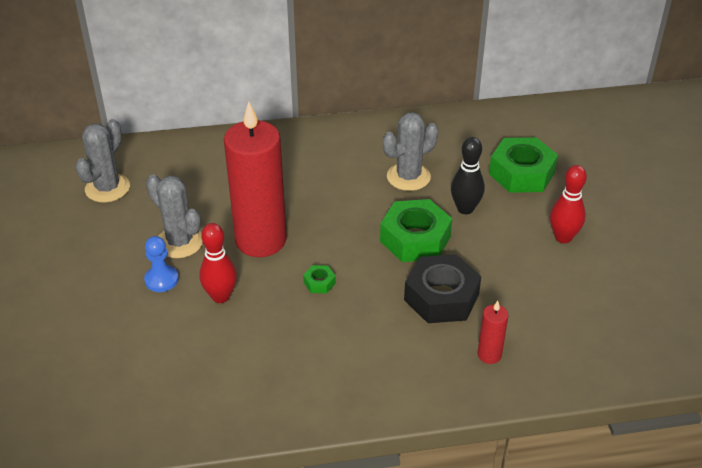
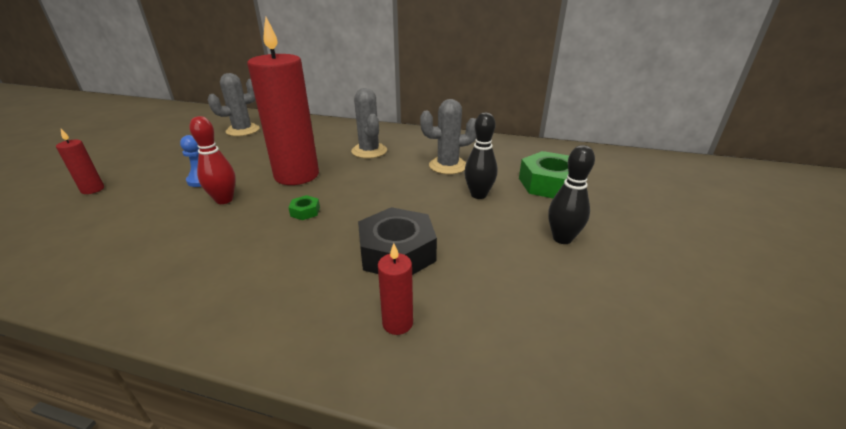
camera: 25 degrees right, 10 degrees down
grey cactus [146,174,203,258] -> grey cactus moved to [351,88,387,158]
green nut [380,199,452,262] -> none
red bowling pin [550,165,587,243] -> black bowling pin [548,145,595,244]
none -> red candle [56,129,104,194]

